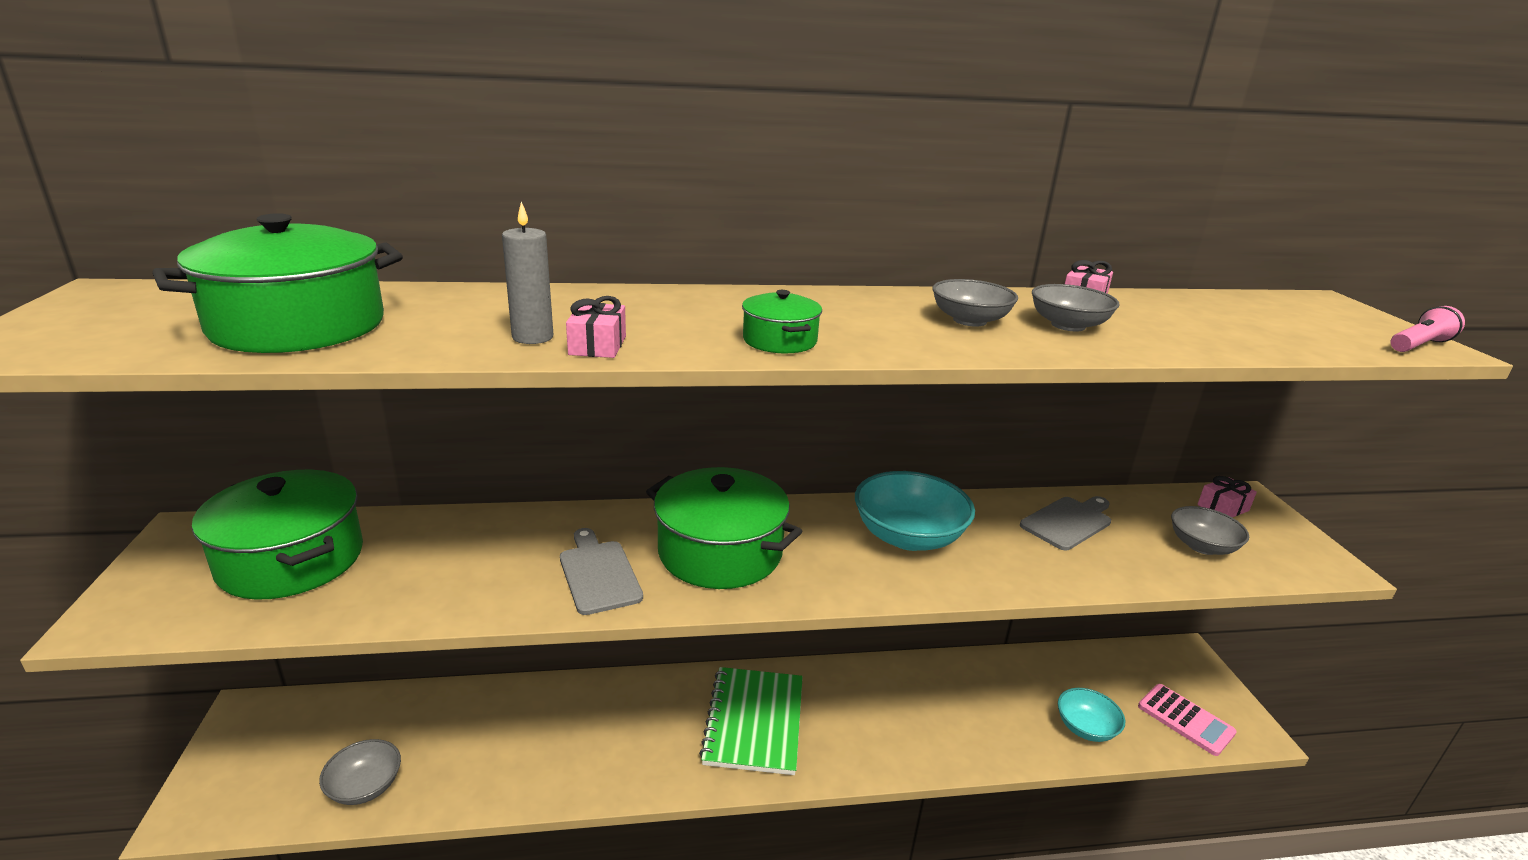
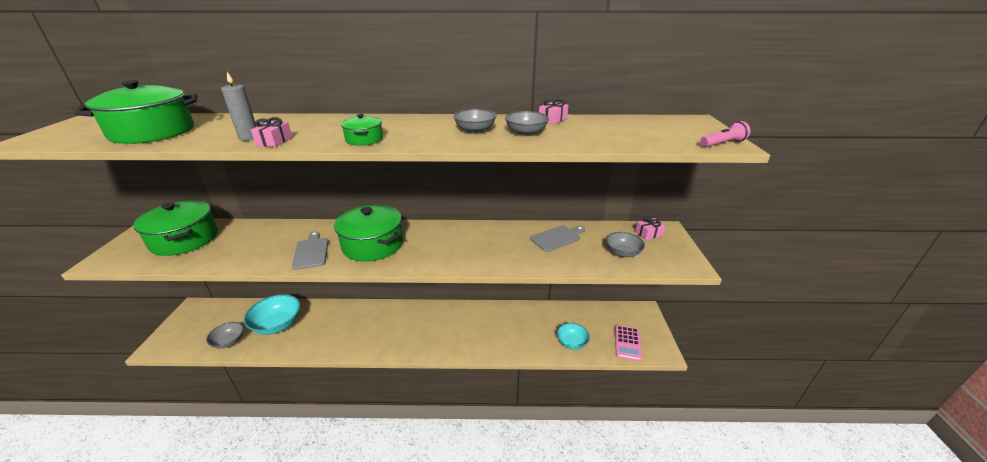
camera: 10 degrees right, 5 degrees up
green notebook [699,667,803,775] -> none
turquoise bowl [855,471,975,551] -> turquoise bowl moved to [244,294,300,335]
pink calculator [1138,684,1237,756] -> pink calculator turned 45 degrees clockwise [615,325,642,361]

